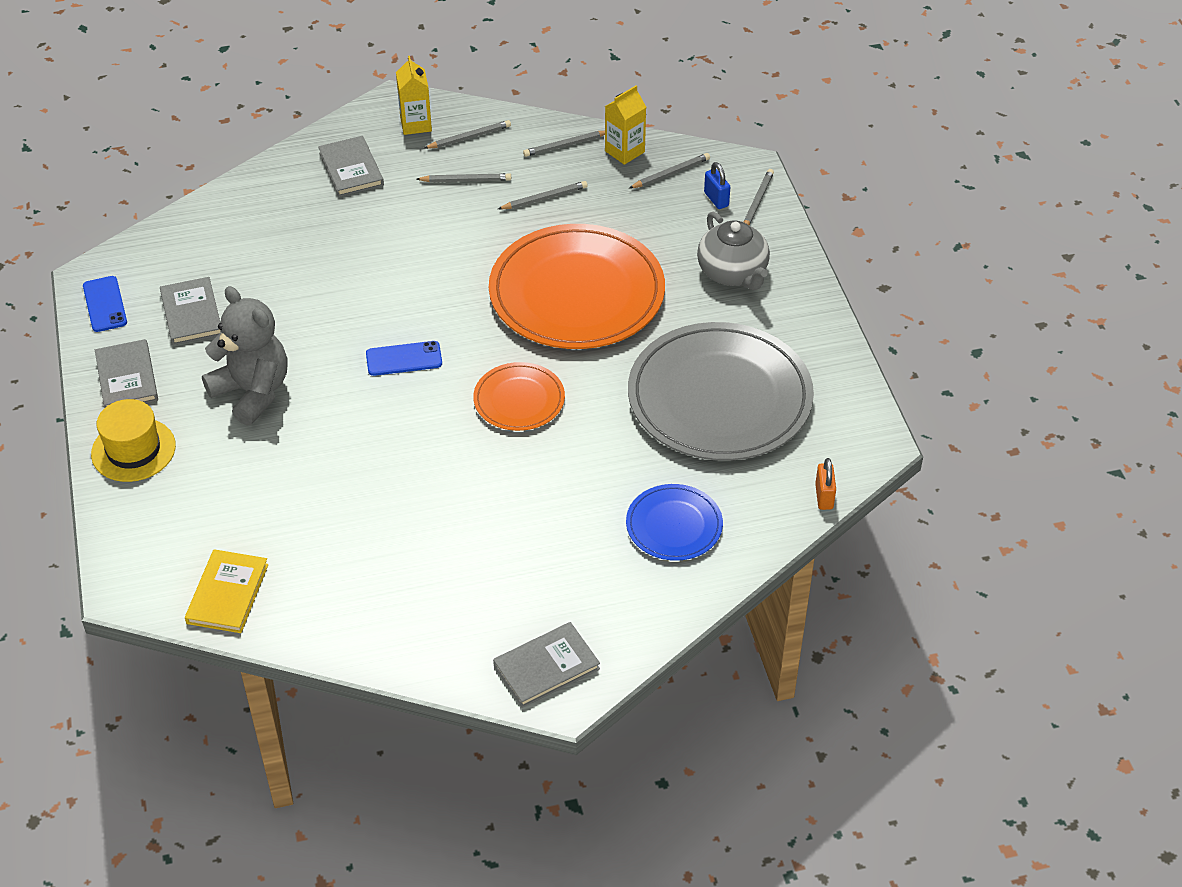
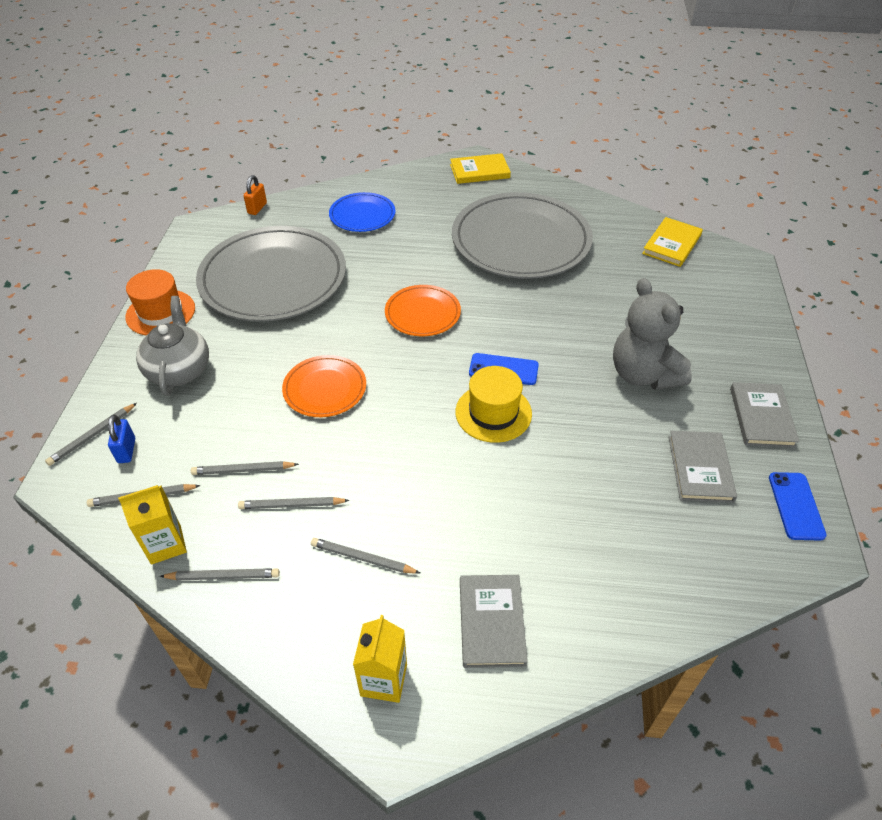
camera: 160 degrees left, 0 degrees up
yellow hat [91,399,176,482] -> yellow hat moved to [455,366,532,443]
grey pencil [424,120,511,149] -> grey pencil moved to [191,461,299,475]
orange plate [489,224,665,349] -> orange plate [282,355,366,417], size x0.49
grey book [493,622,600,708] -> yellow book [450,153,511,184]
none -> orange hat [125,269,195,336]
none -> grey plate [452,192,593,279]

